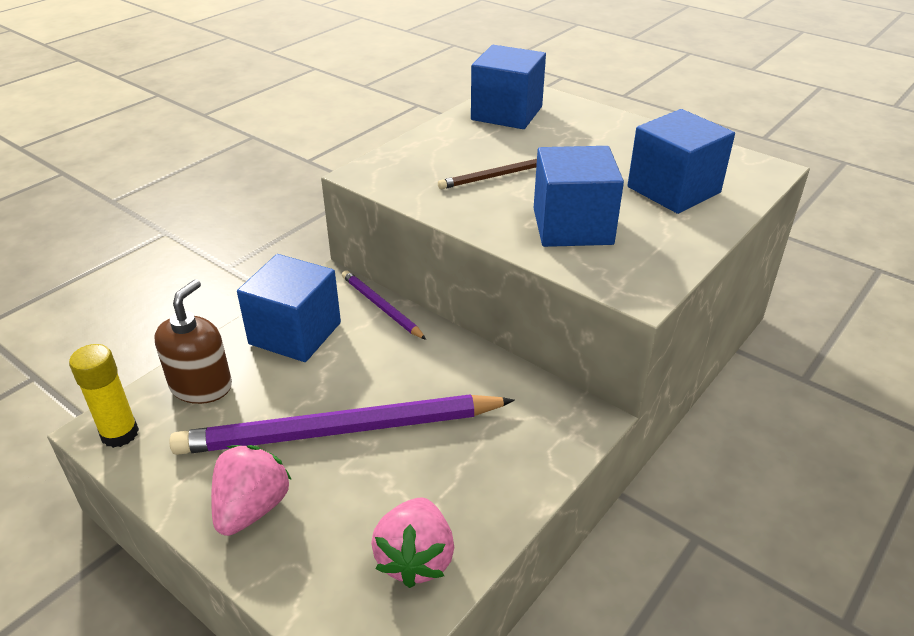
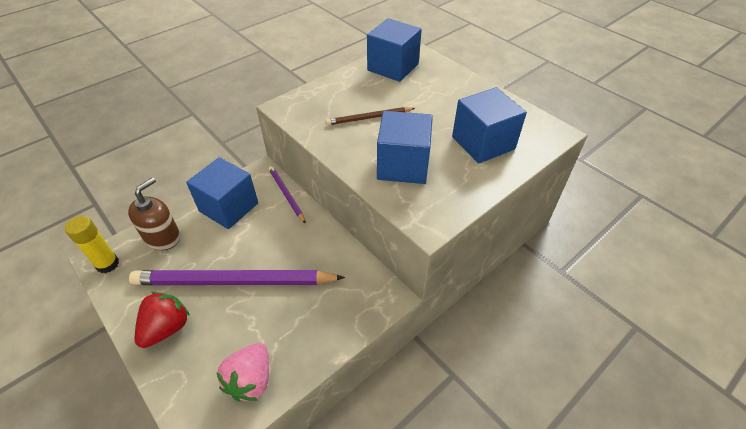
camera: 10 degrees right, 10 degrees up
pink strawberry [211,445,292,536] -> red strawberry [135,292,190,348]

